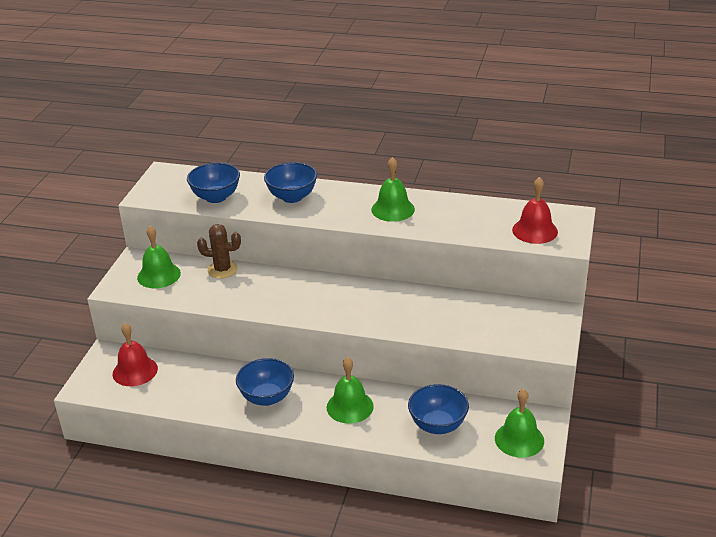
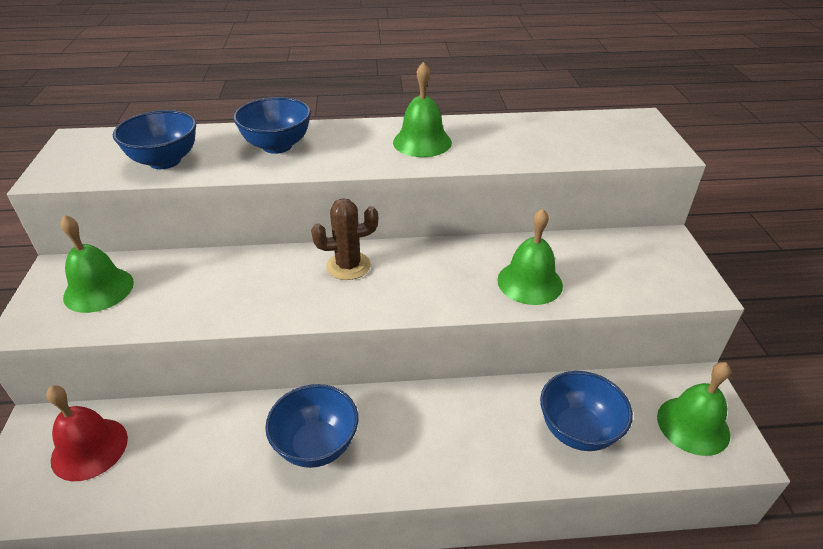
camera: 20 degrees left, 5 degrees up
brown cactus [197,224,241,279] -> brown cactus moved to [311,199,378,280]
green bell [327,357,374,424] -> green bell moved to [497,208,563,305]
red bell [512,177,558,244] -> none

